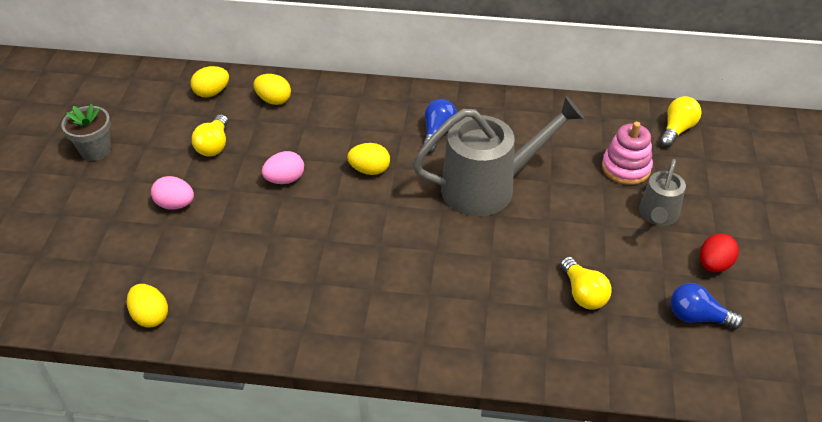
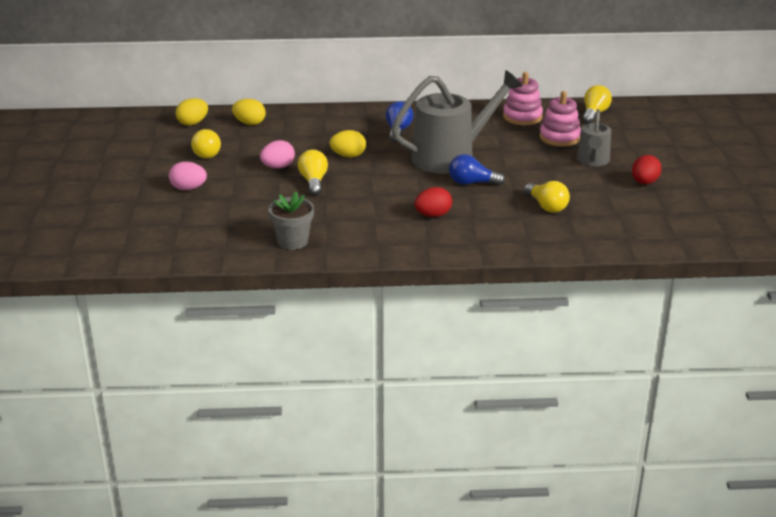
camera: 10 degrees left, 15 degrees down
grey flower pot [61,104,111,161] -> grey flower pot moved to [268,191,314,250]
yellow egg [127,284,168,327] -> none
blue light bulb [670,283,743,329] -> blue light bulb moved to [449,154,505,186]
none -> yellow light bulb [298,150,328,195]
none -> red egg [415,187,452,217]
none -> pink stacking toy [503,72,543,125]

